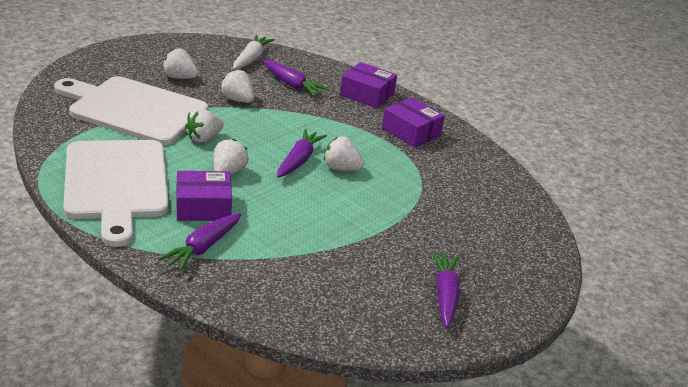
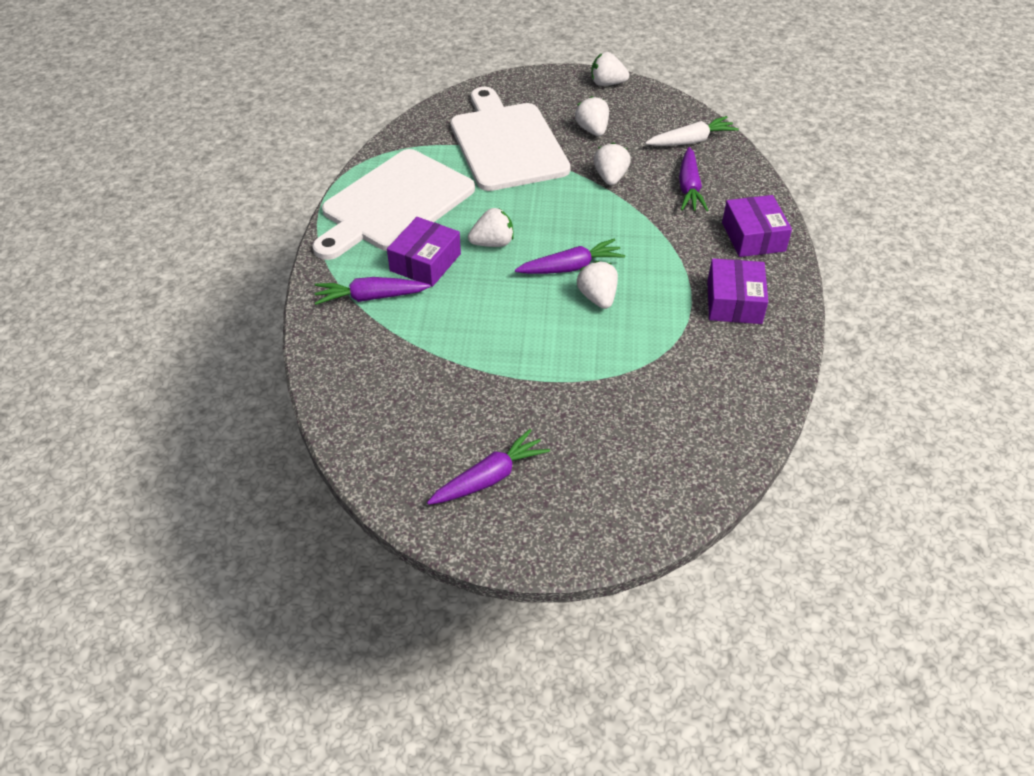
camera: 55 degrees right, 15 degrees up
purple box [176,171,232,221] -> purple box turned 75 degrees clockwise [387,217,461,287]
white strawberry [185,108,224,142] -> white strawberry moved to [591,52,629,86]

